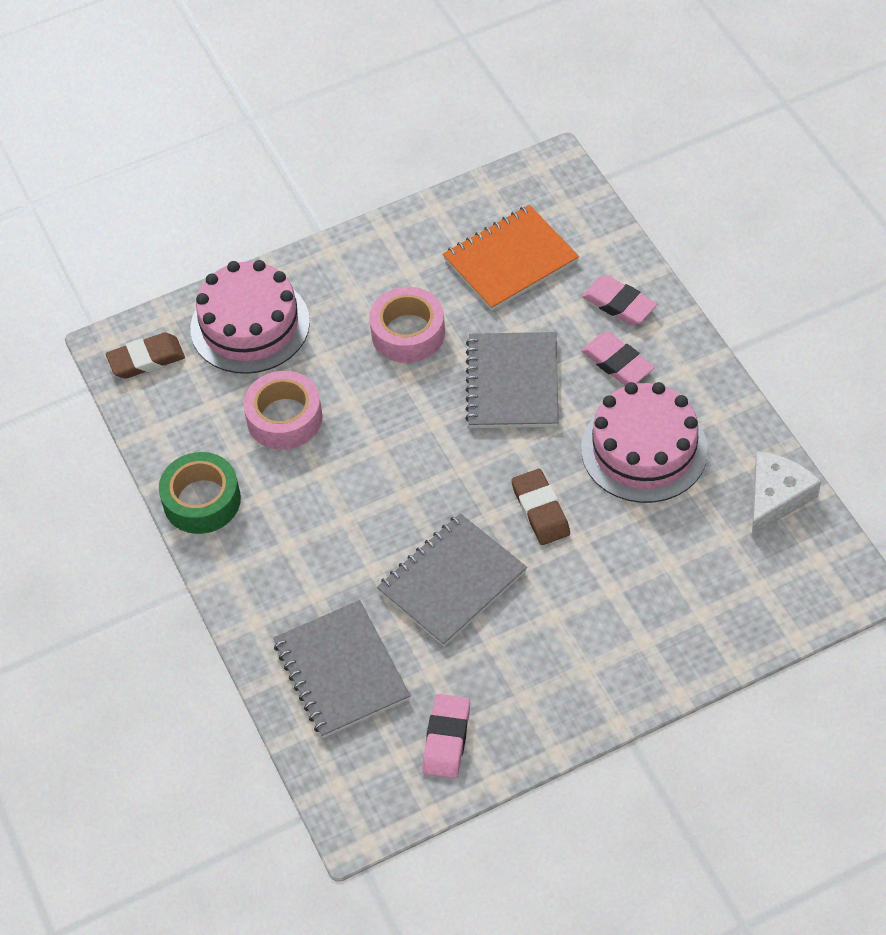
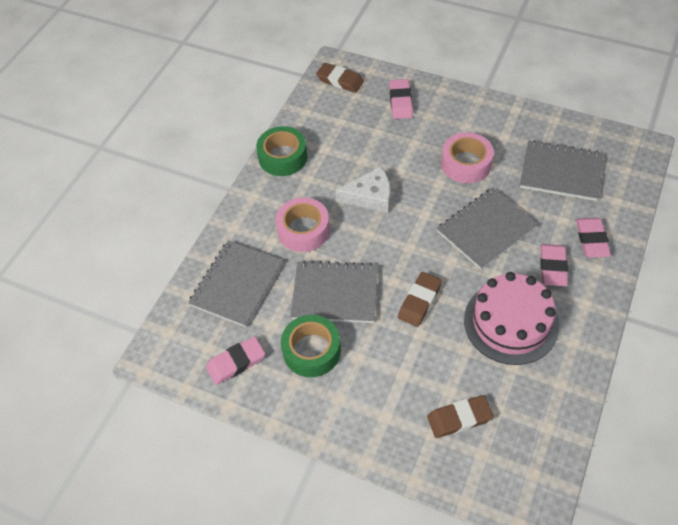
camera: 50 degrees right, 0 degrees up
pink cake [190,260,310,374] -> pink eraser [389,79,413,119]
pink tape [243,371,323,450] -> pink tape moved to [275,197,330,252]
orange notebook [443,205,579,311] -> grey notebook [520,140,604,201]
white cheese [752,451,821,536] -> white cheese moved to [336,166,390,213]
none -> green tape [281,315,341,377]
none -> brown eraser [427,395,493,438]

